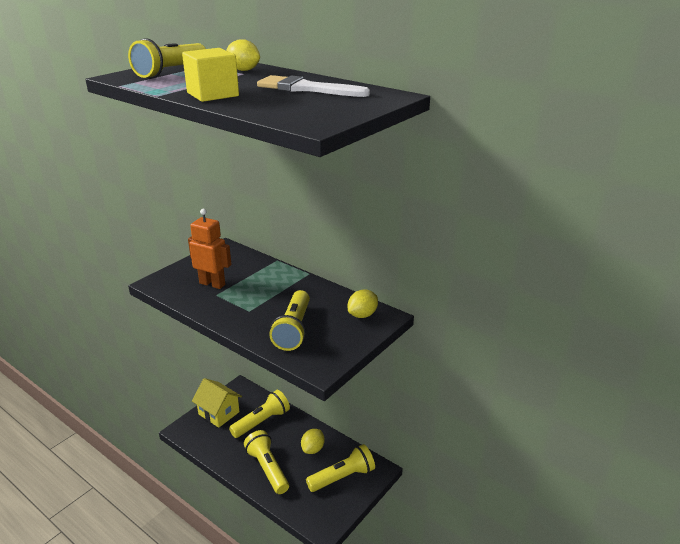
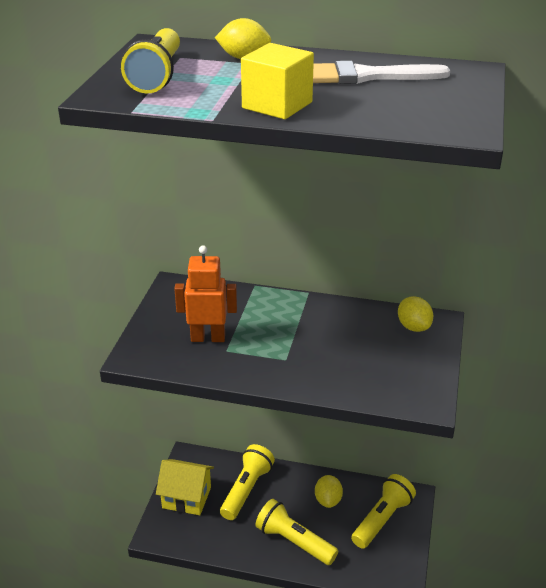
camera: 25 degrees left, 5 degrees up
yellow flashlight [269,290,310,351] -> none
yellow lemon [348,290,378,318] -> yellow lemon turned 45 degrees counterclockwise [398,296,433,332]

